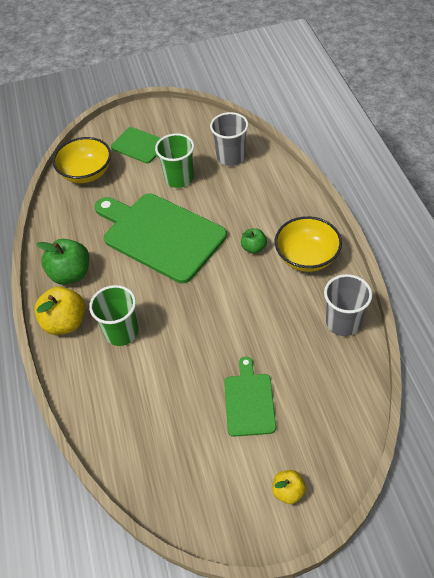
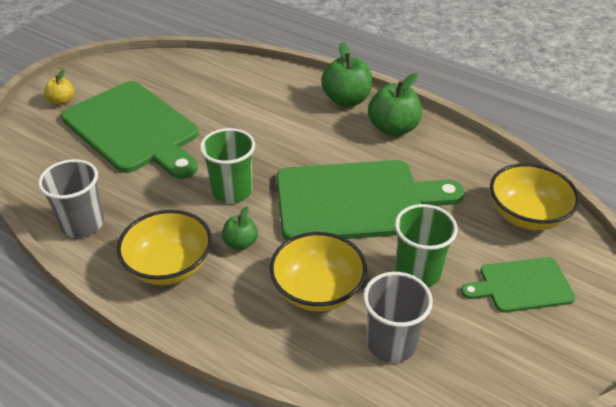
camera: 135 degrees right, 10 degrees down
yellow apple [34,287,85,335] -> green apple [321,42,372,107]
green cup [89,285,138,346] -> green cup moved to [200,128,255,203]
green cutting board [224,357,276,437] -> green cutting board [61,81,199,179], size x1.95
none -> yellow bowl [270,232,367,311]

